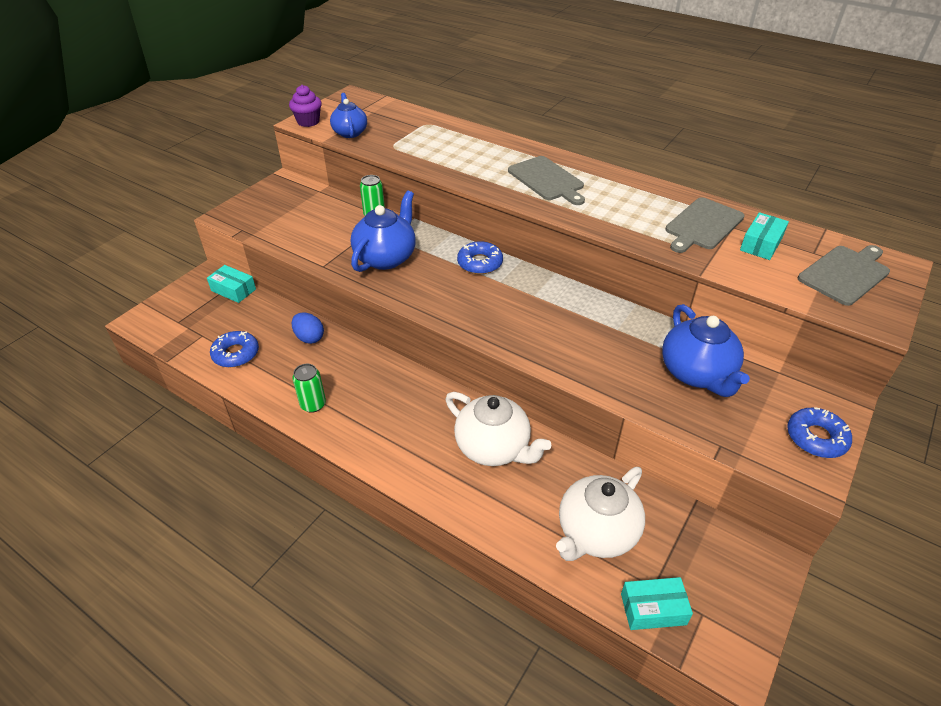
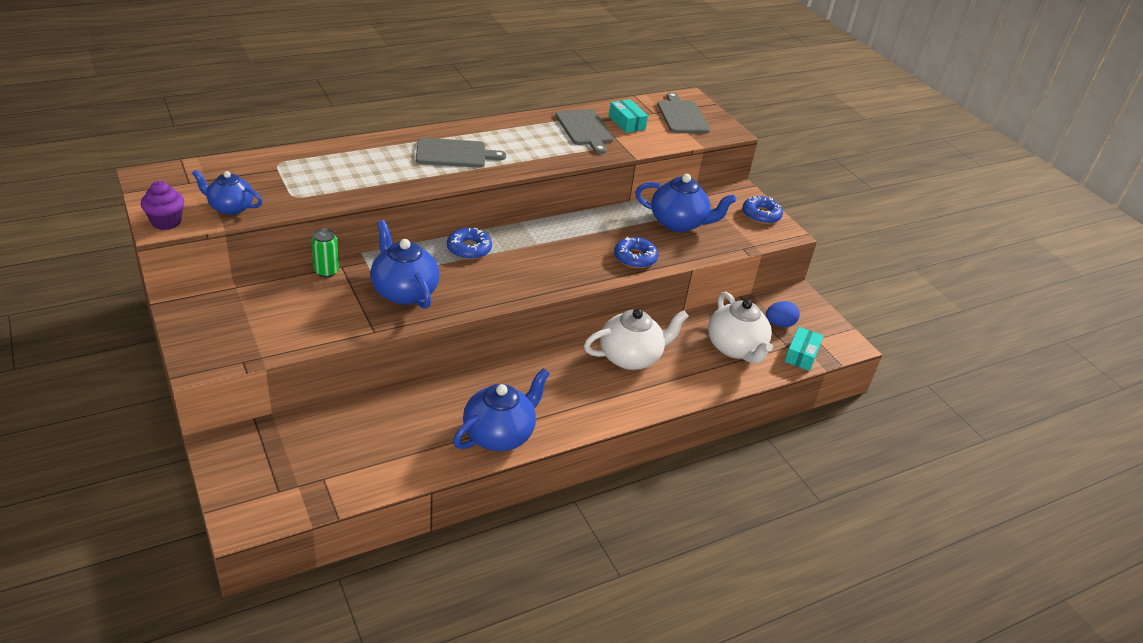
camera: 65 degrees left, 5 degrees down
turquoise box [207,265,256,303] -> none
blue donut [210,331,259,367] -> blue donut moved to [614,237,658,269]
blue egg [292,312,324,344] -> blue egg moved to [766,301,800,327]
green can [293,364,326,413] -> blue teapot [453,368,550,451]

